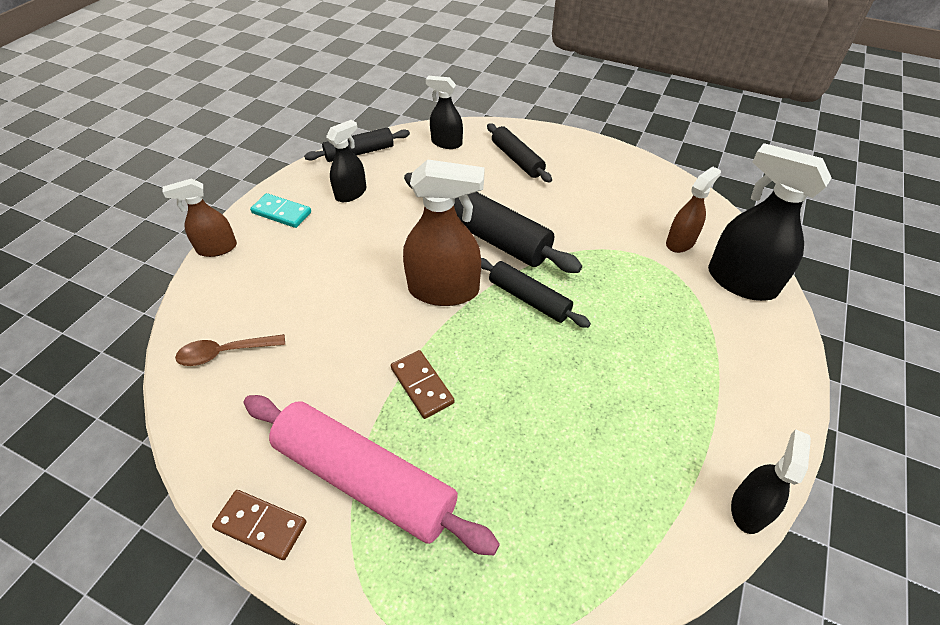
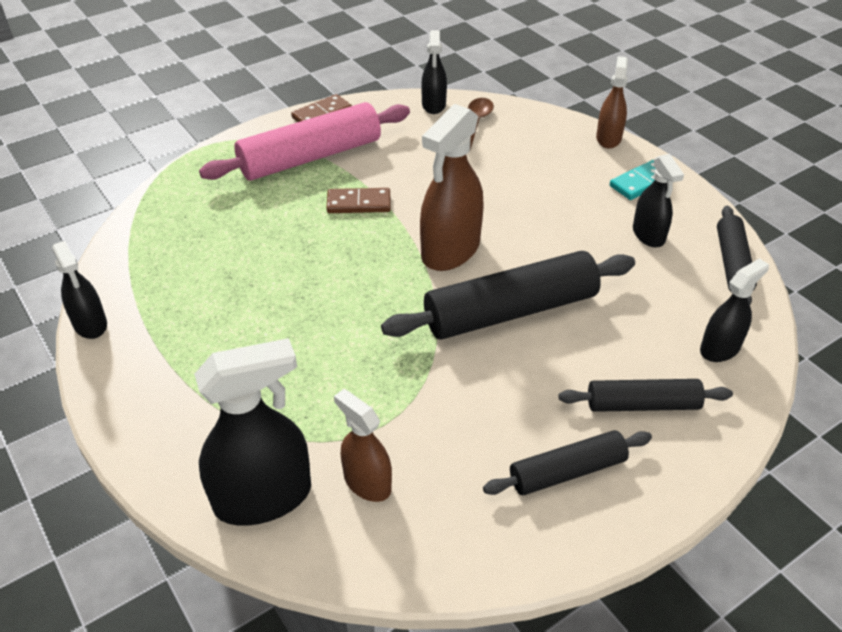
camera: 120 degrees right, 5 degrees down
black rolling pin [481,258,591,328] -> black rolling pin moved to [483,430,652,495]
brown spray bottle [666,166,721,253] -> brown spray bottle turned 150 degrees clockwise [334,389,392,502]
none -> black spray bottle [421,30,447,114]

